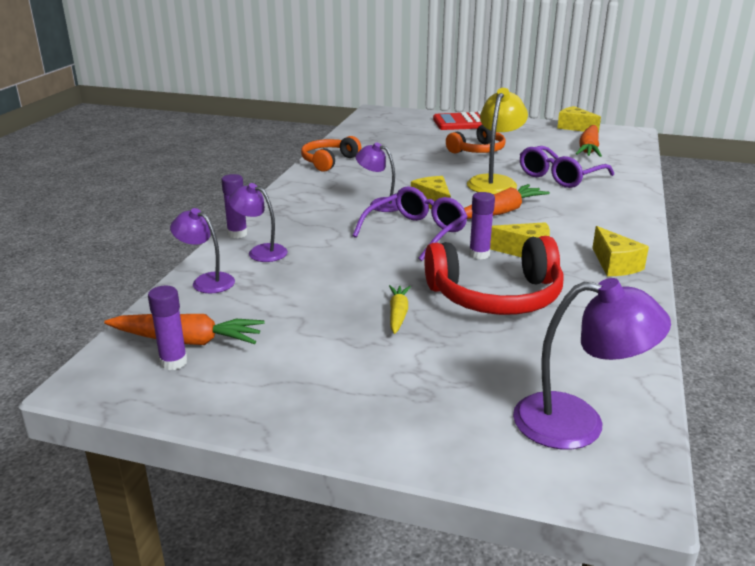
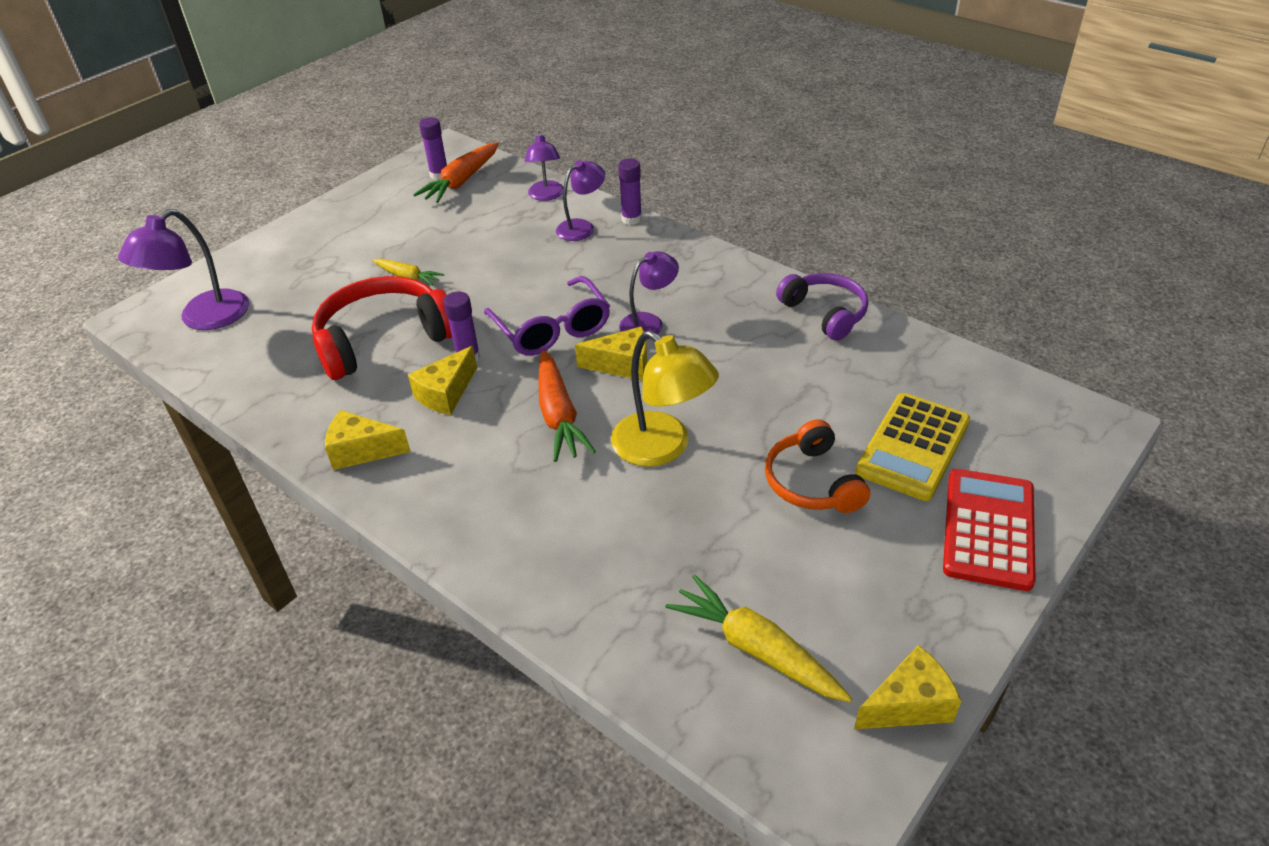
camera: 115 degrees right, 15 degrees up
purple lamp [170,208,235,293] -> purple lamp turned 120 degrees clockwise [525,131,564,201]
orange headphones [301,136,361,172] -> purple headphones [776,273,868,341]
red headphones [424,236,564,315] -> red headphones turned 45 degrees clockwise [312,276,452,380]
purple glasses [520,146,614,188] -> none
orange carrot [576,125,602,157] -> yellow carrot [665,574,852,702]
none -> yellow calculator [856,393,970,501]

